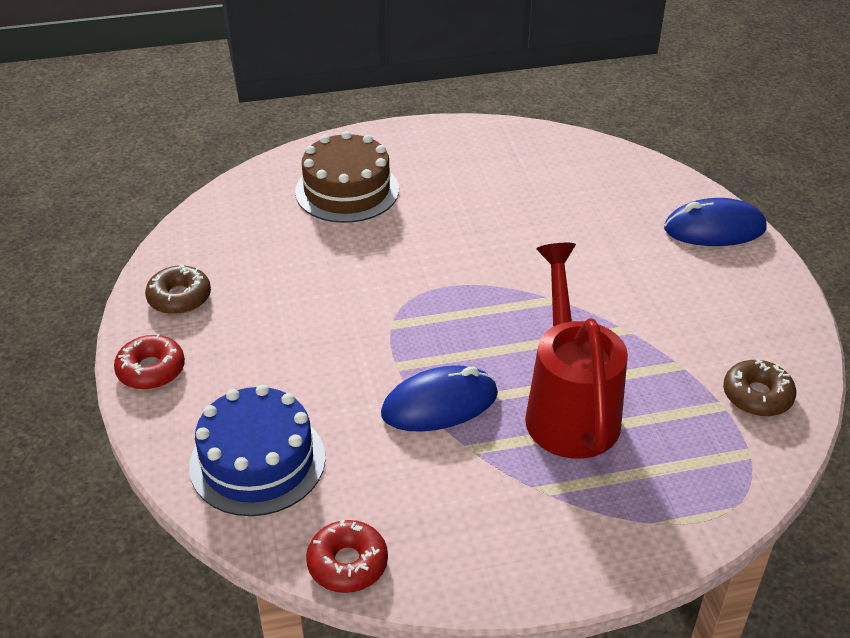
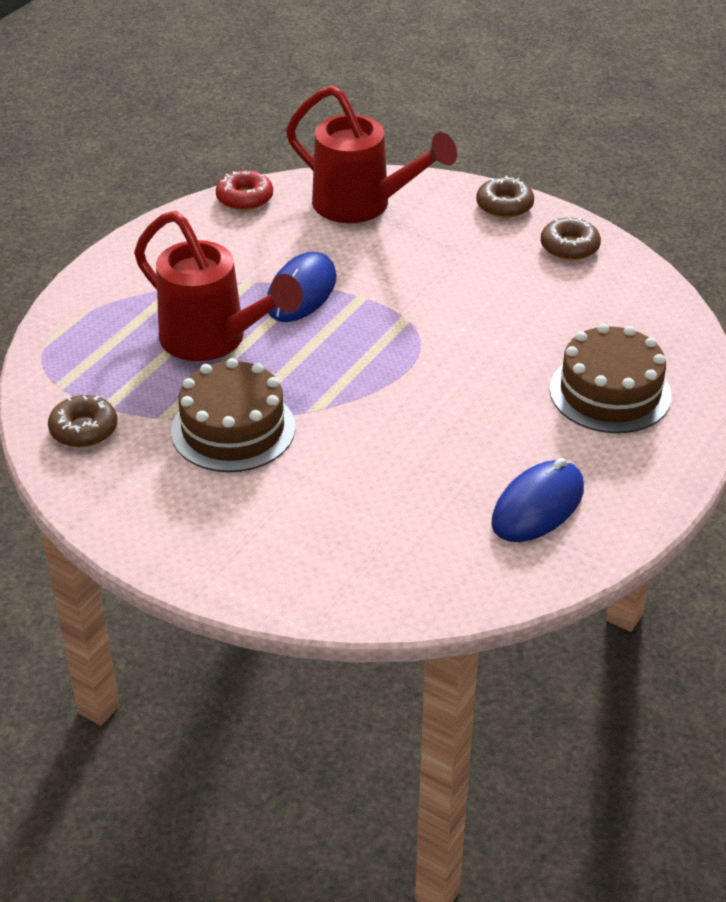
camera: 135 degrees right, 0 degrees up
red donut [114,334,185,390] -> brown donut [476,176,534,218]
blue cake [189,384,325,516] -> red watering can [286,85,457,223]
blue mouse [664,198,767,246] -> blue mouse moved to [491,458,584,542]
none -> brown cake [171,358,295,472]

